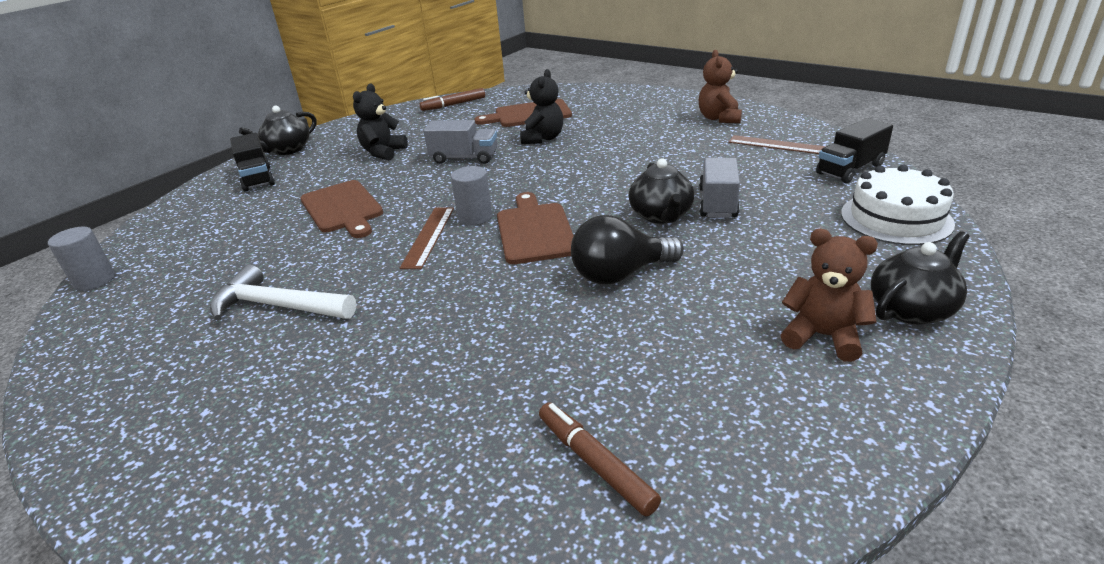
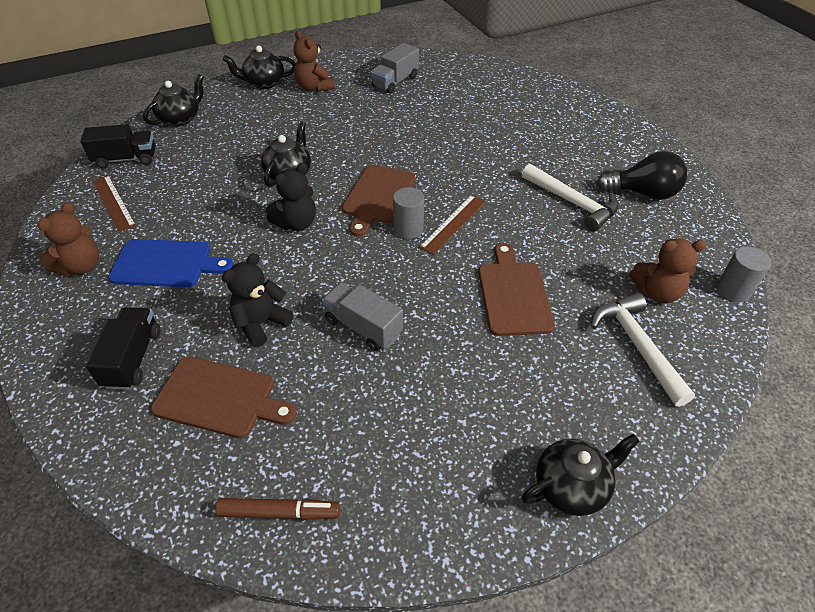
camera: 155 degrees left, 15 degrees up
black truck [230,133,275,192] -> black truck moved to [86,307,160,390]
black teddy bear [353,84,408,160] -> black teddy bear moved to [266,163,316,230]
brown marker [539,403,661,516] -> none
black light bulb [571,215,684,284] -> black light bulb moved to [597,151,687,200]
grey truck [699,158,740,218] -> grey truck moved to [371,43,419,94]
white cake [841,165,955,245] -> black teapot [143,74,204,127]
none -> blue cutting board [108,239,233,288]
none -> white hammer [591,293,695,407]
none -> brown teddy bear [629,238,706,303]

